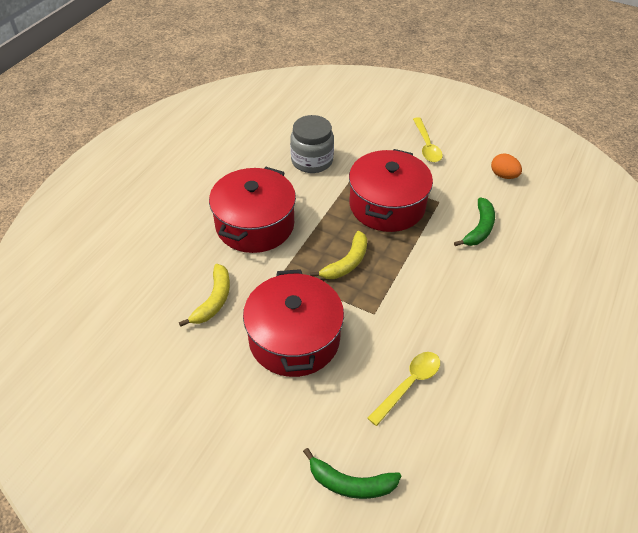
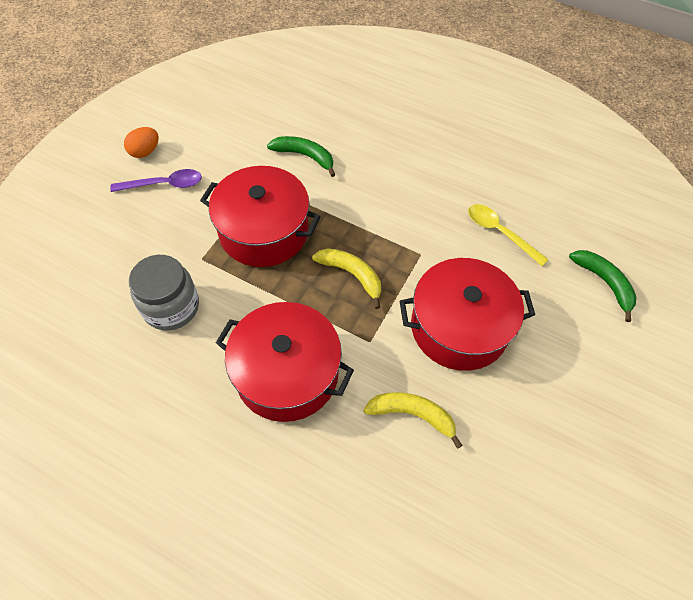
camera: 90 degrees left, 10 degrees up
green banana [303,448,401,499] -> green banana turned 45 degrees counterclockwise [569,250,636,322]
yellow spoon [413,117,443,162] -> purple spoon [110,169,202,192]
orange egg [491,153,522,179] -> orange egg moved to [124,127,159,158]

